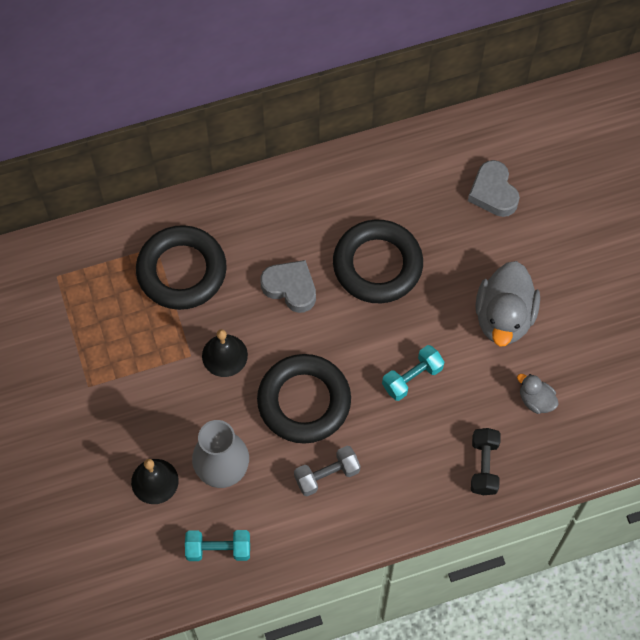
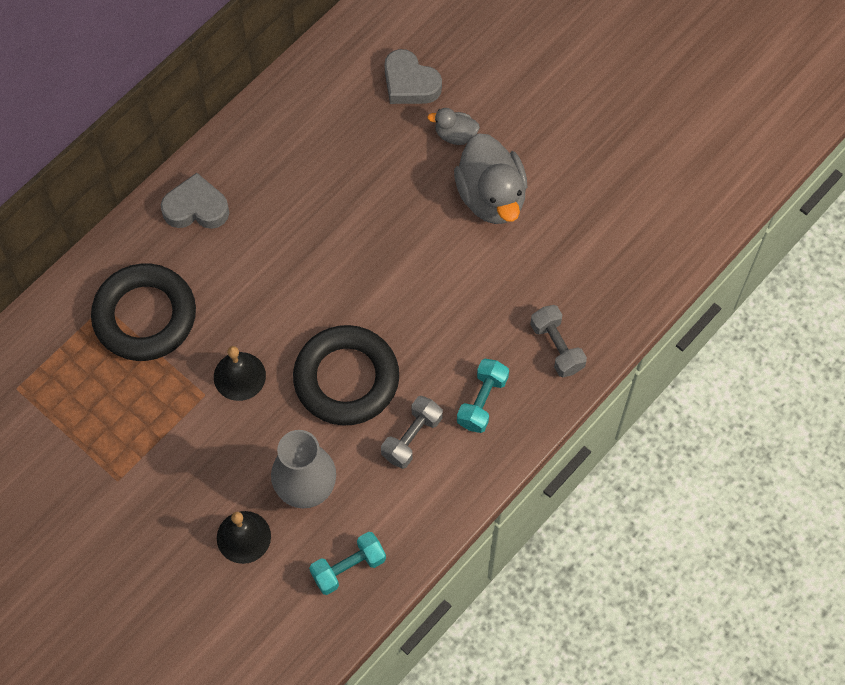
camera: 30 degrees left, 0 degrees up
grey heart [260,260,316,313] -> grey heart moved to [161,173,229,229]
black ring [333,219,423,303] -> none
turquoise dumbbell [382,345,444,401] -> turquoise dumbbell moved to [457,359,509,433]
black dumbbell [471,428,501,495] -> grey dumbbell [530,305,587,377]
grey duck [517,374,559,414] -> grey duck moved to [427,108,480,145]

